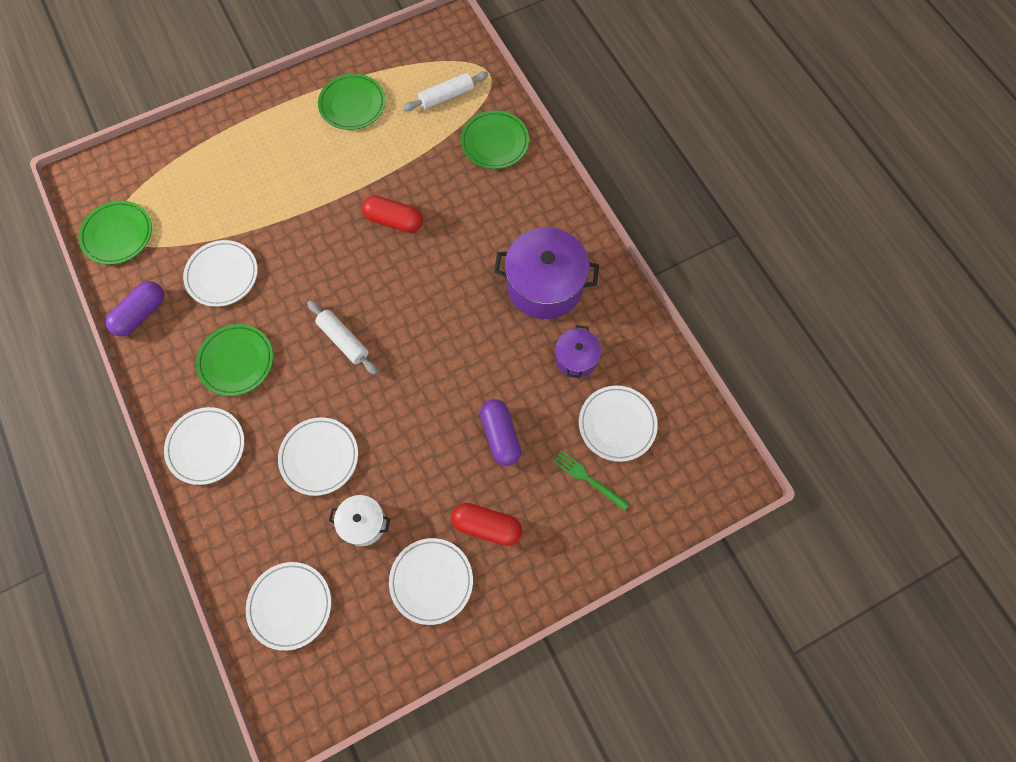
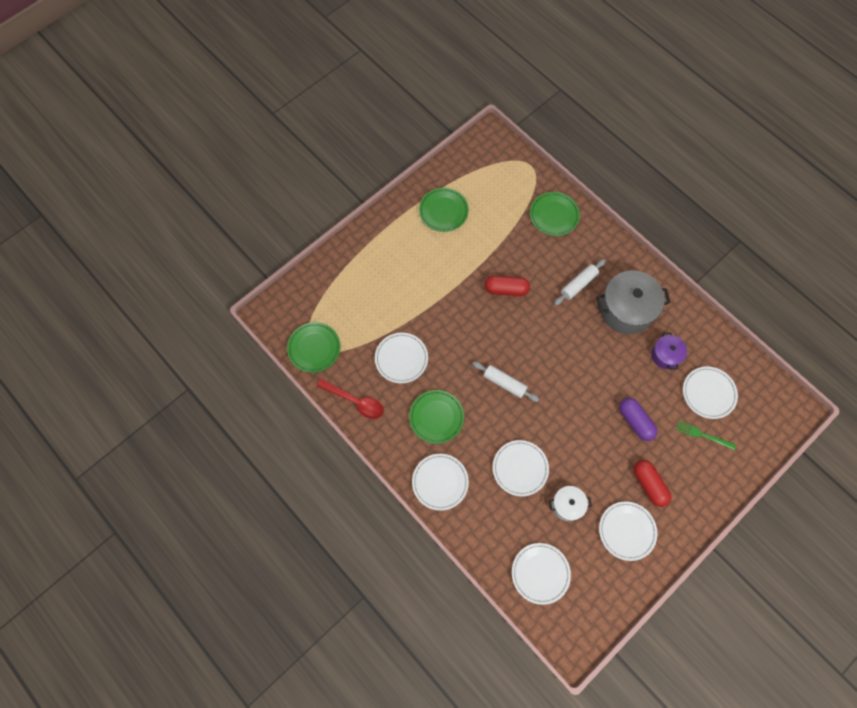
camera: 15 degrees left, 0 degrees up
purple capsule [105,281,164,337] -> red spoon [317,379,384,419]
white rolling pin [403,71,488,111] -> white rolling pin moved to [554,259,606,305]
red capsule [451,503,522,546] -> red capsule turned 60 degrees clockwise [633,460,671,507]
purple pot [494,227,599,319] -> grey pot [596,270,671,334]

